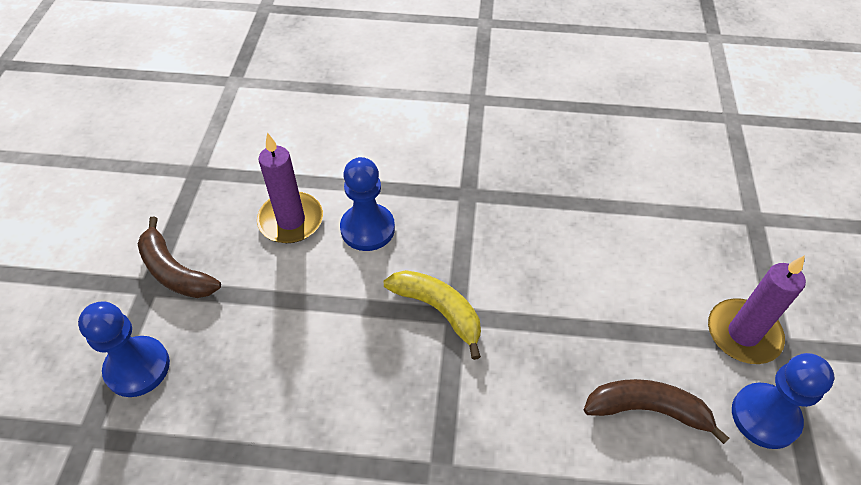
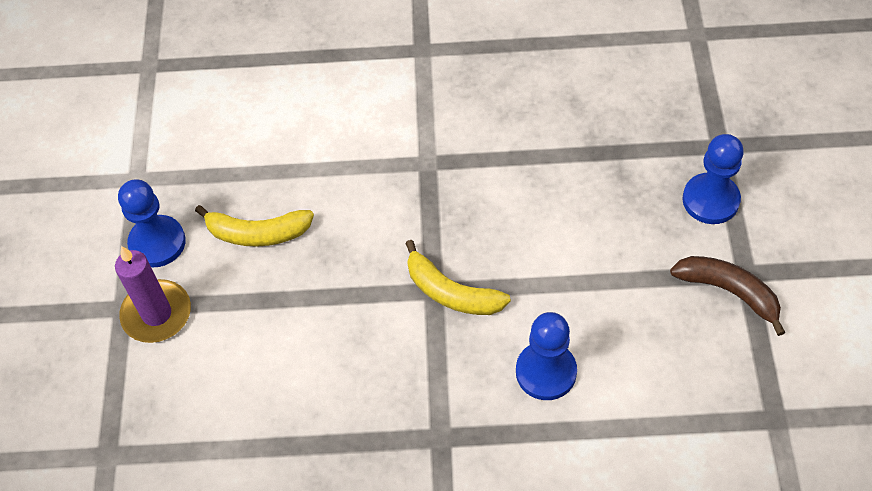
camera: 175 degrees right, 5 degrees up
purple candle [257,133,323,243] -> none
brown banana [584,379,729,444] -> yellow banana [195,205,314,247]

